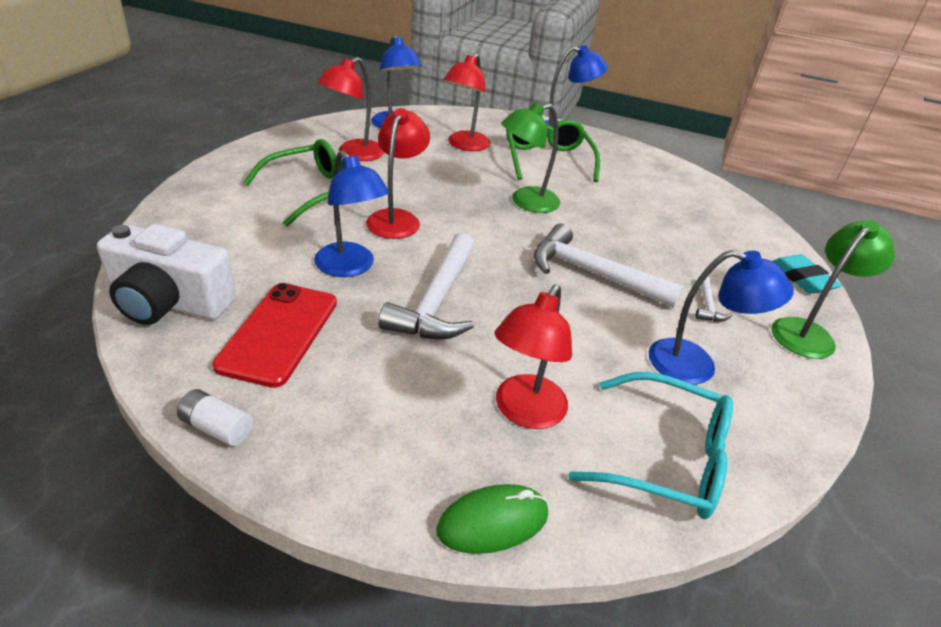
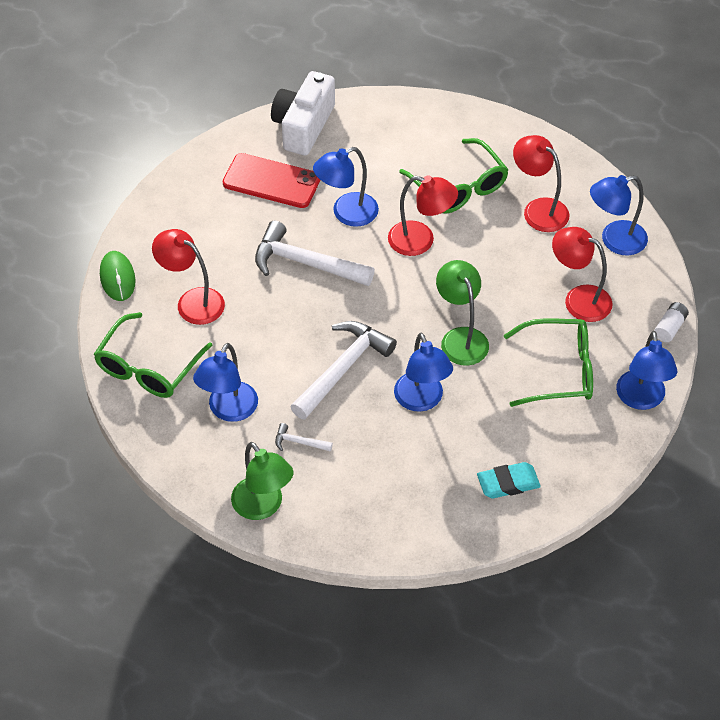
camera: 100 degrees right, 15 degrees up
white battery [177,389,253,446] -> white battery moved to [654,302,689,342]
turquoise glasses [568,372,733,519] -> green glasses [94,312,213,398]
turquoise eraser [772,254,842,293] -> turquoise eraser moved to [477,462,541,498]
none -> blue lamp [394,333,453,412]

